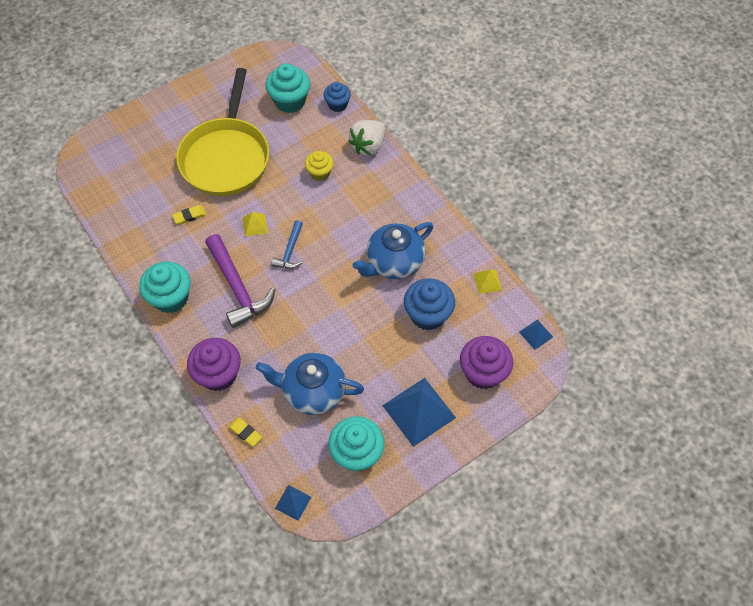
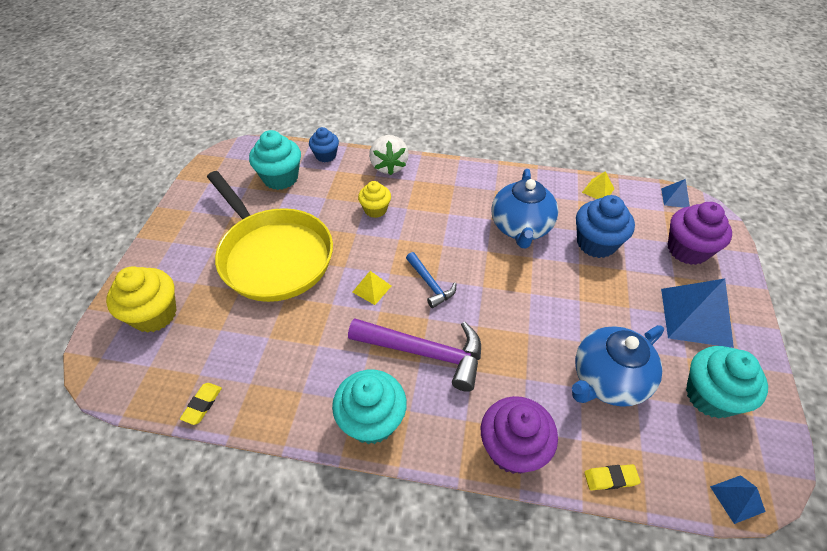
camera: 45 degrees left, 10 degrees down
yellow eraser [172,205,206,225] -> yellow eraser moved to [180,383,222,425]
none -> yellow cupcake [106,266,177,333]

